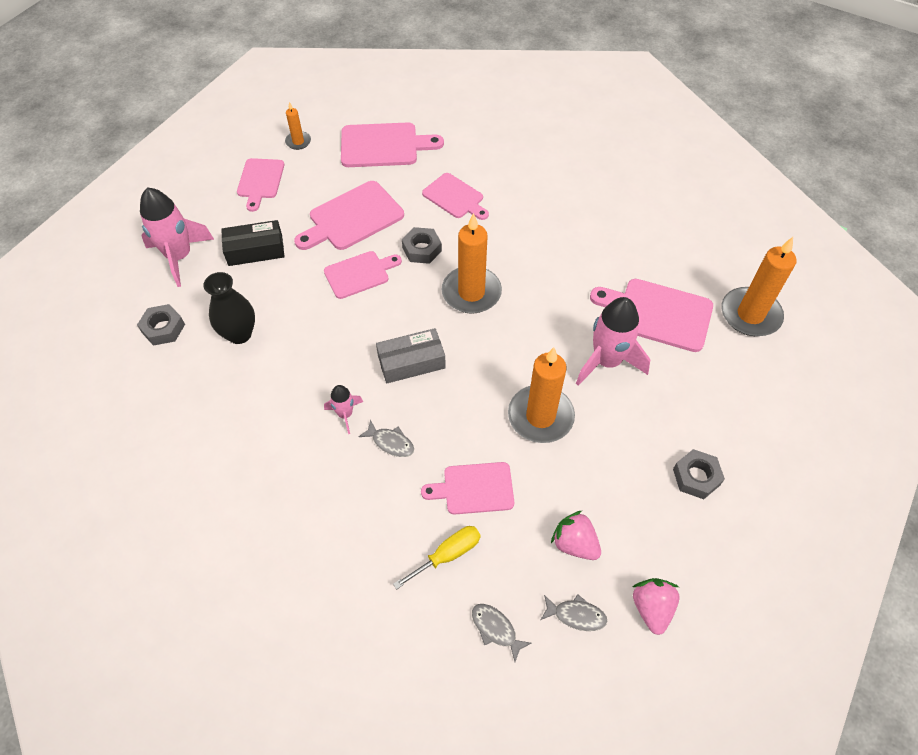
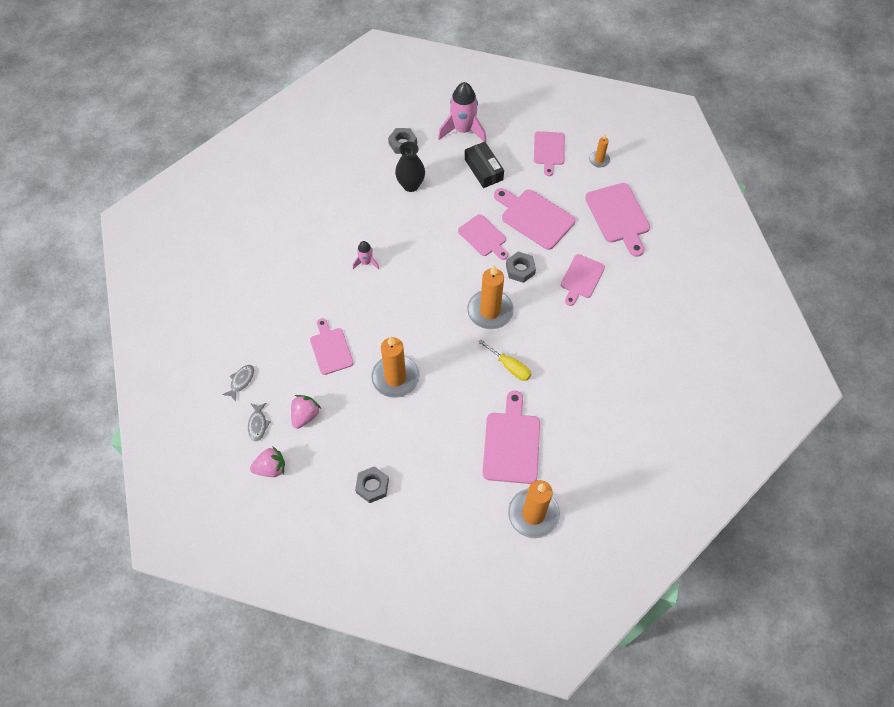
camera: 75 degrees right, 5 degrees up
pink cutting board [237,158,284,212] -> pink cutting board turned 75 degrees counterclockwise [534,131,565,176]
grey fish [359,419,414,457] -> none
grey box [376,328,446,383] -> none
yellow screwdriver [393,526,481,589] -> yellow screwdriver moved to [478,340,531,381]
pink rocket [576,297,650,386] -> none

